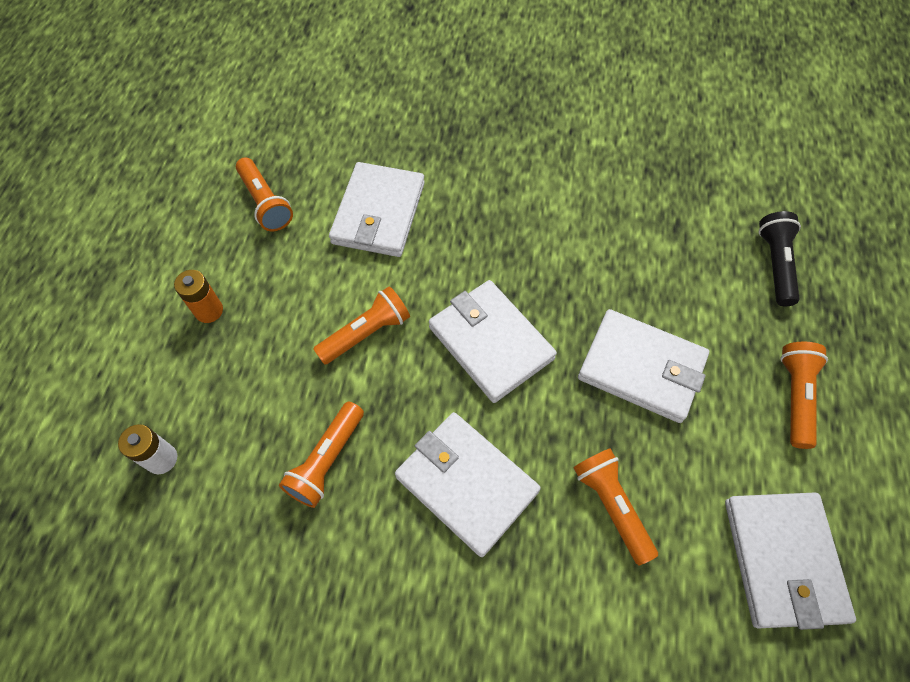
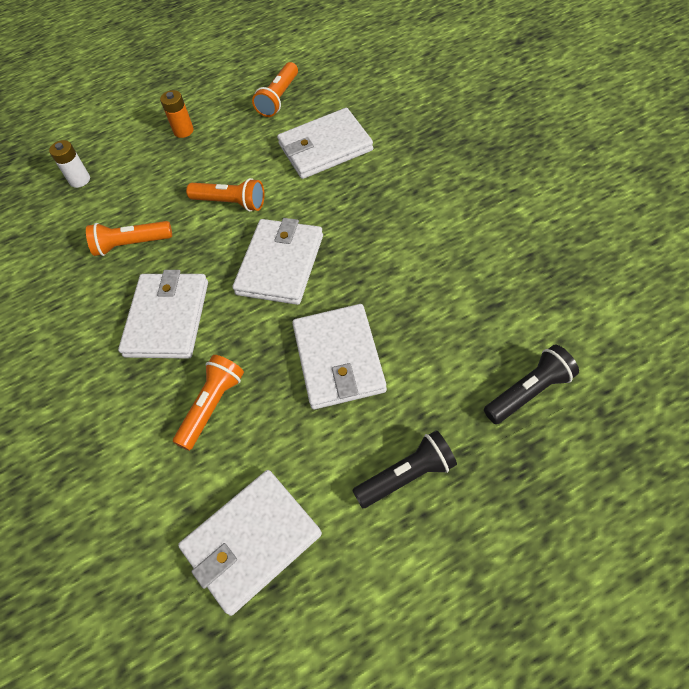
camera: 60 degrees right, 5 degrees down
orange flashlight [780,342,828,449] -> black flashlight [352,430,457,508]

